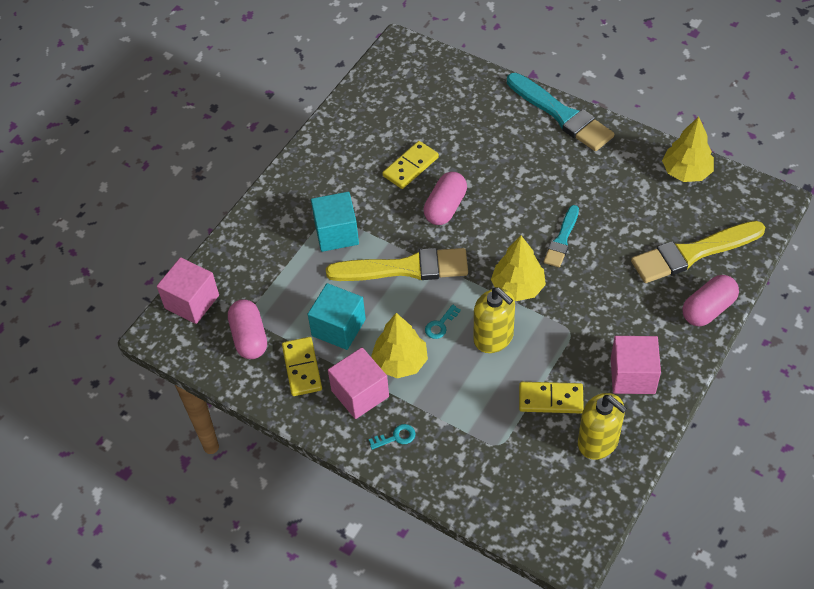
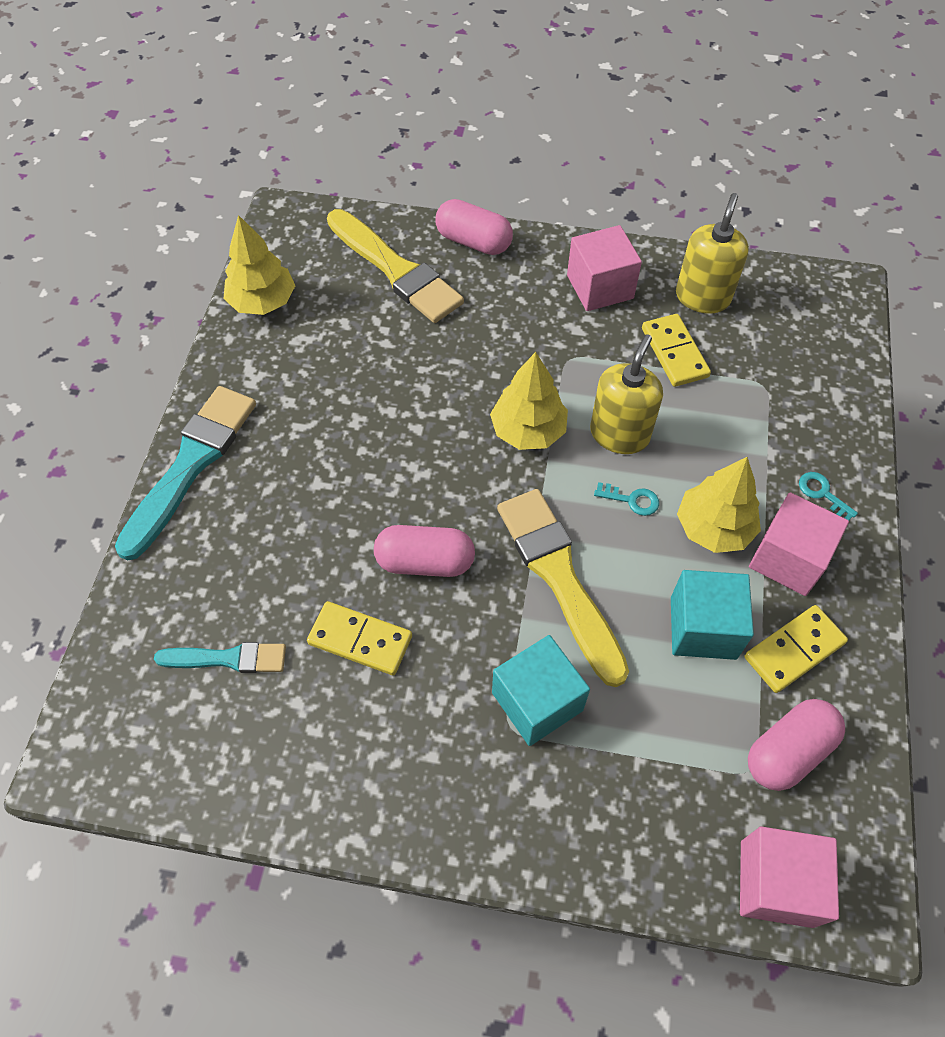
camera: 115 degrees left, 5 degrees up
turquoise brush [544,205,579,267] -> turquoise brush moved to [154,642,286,673]

